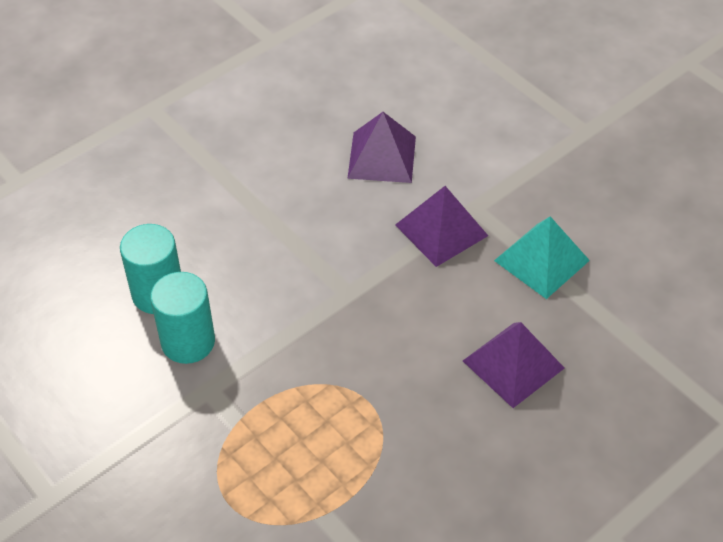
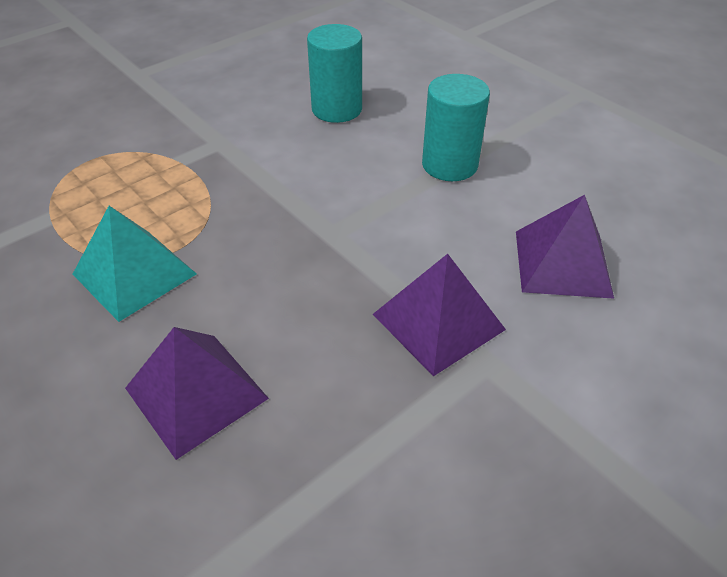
camera: 90 degrees right, 5 degrees down
turquoise cylinder [150,272,215,364] -> turquoise cylinder moved to [422,74,490,181]
turquoise pyramid [494,216,590,299] -> turquoise pyramid moved to [73,206,197,322]

